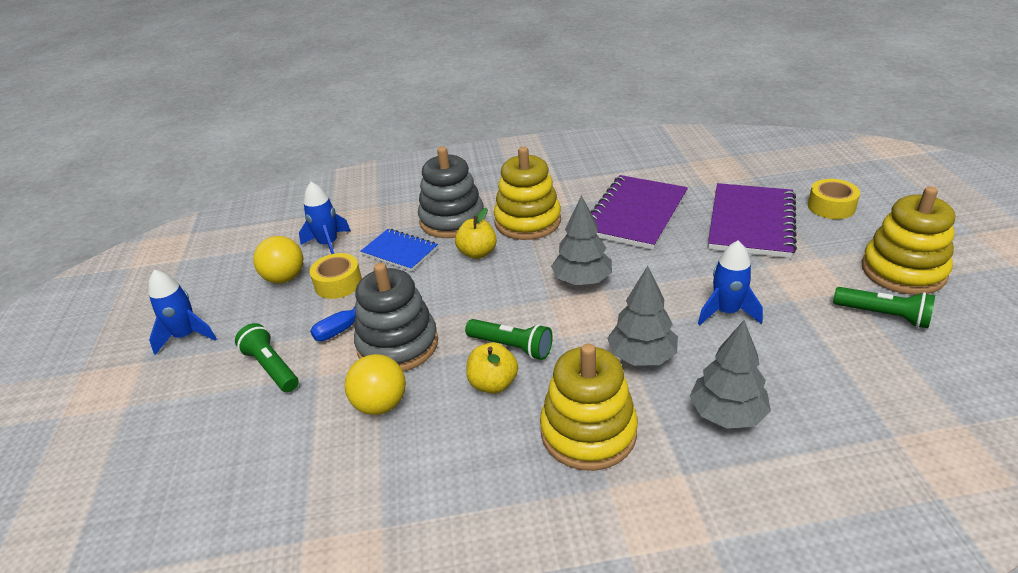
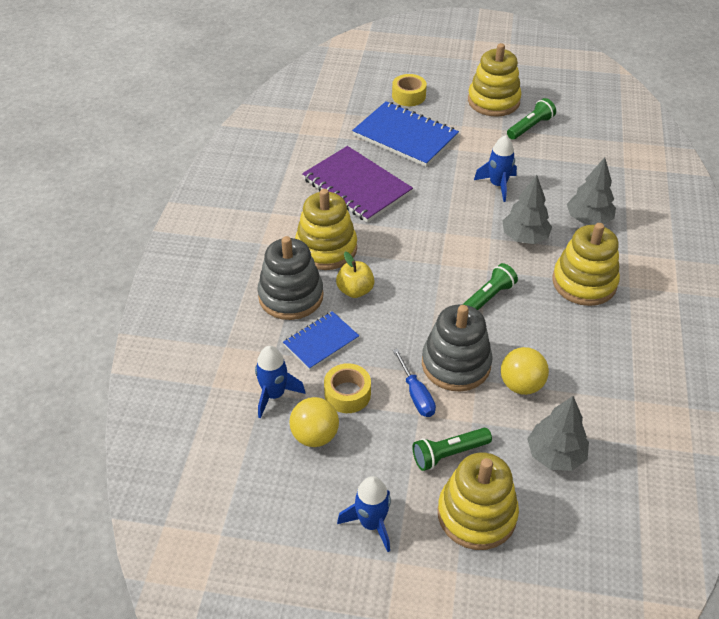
camera: 75 degrees left, 10 degrees up
yellow apple [466,342,518,394] -> none
grey tree [551,195,612,285] -> grey tree moved to [527,396,589,471]
purple notebook [708,183,797,258] -> blue notebook [352,101,459,167]
none -> yellow stacking toy [437,452,519,550]

